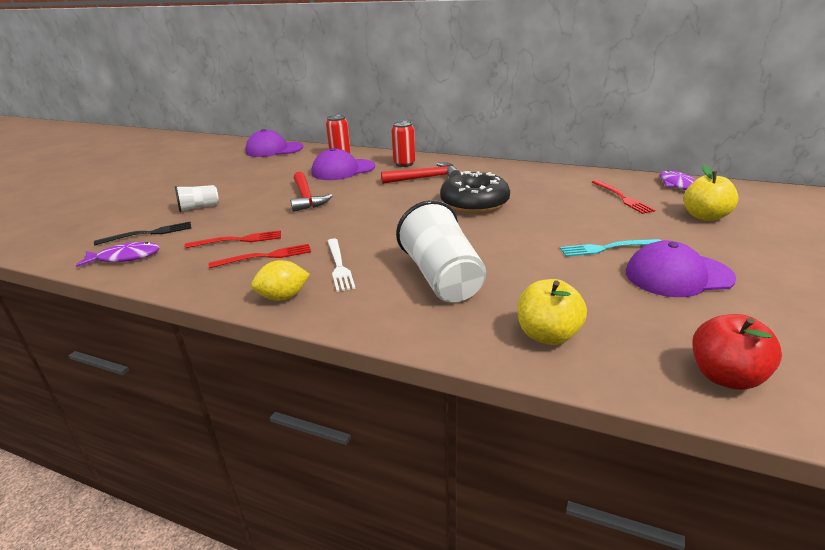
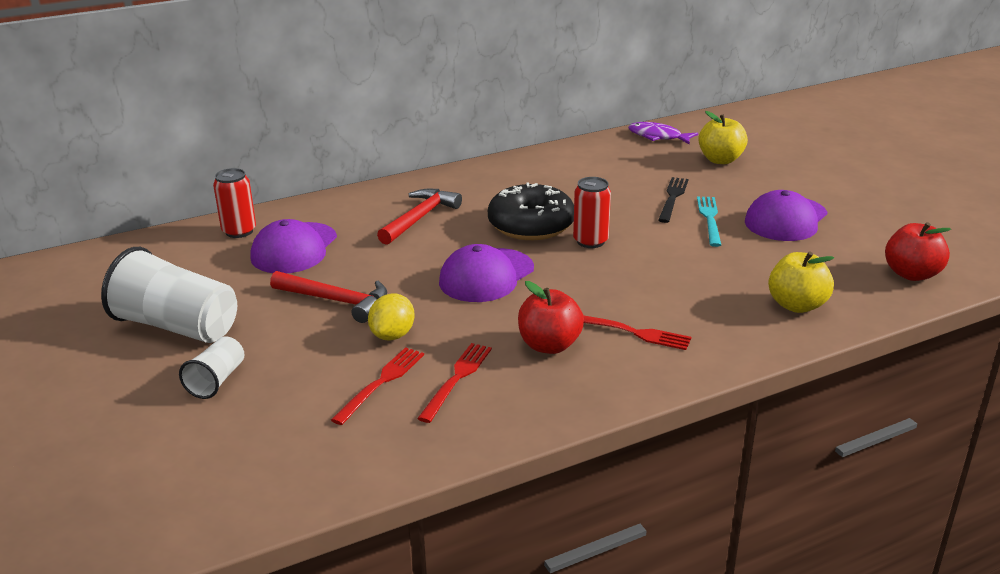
camera: 50 degrees left, 0 degrees up
purple fish [76,242,160,267] -> none
black fork [94,222,191,245] -> black fork moved to [658,177,689,223]
purple cap [245,129,303,157] -> purple cap moved to [439,244,534,302]
yellow lemon [251,260,310,301] -> yellow lemon moved to [368,293,415,341]
white fork [328,238,356,292] -> red apple [518,281,584,354]
red can [391,121,416,167] -> red can moved to [573,177,611,248]
white cup [396,200,486,303] -> white cup moved to [101,247,237,343]
turquoise fork [560,239,661,257] -> turquoise fork turned 150 degrees clockwise [697,197,721,247]
red fork [592,180,656,214] -> red fork moved to [583,315,692,350]

